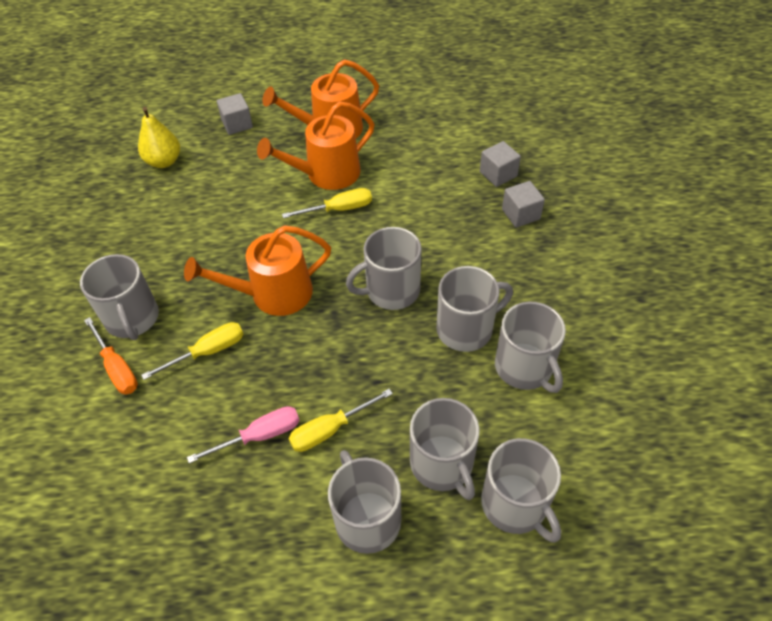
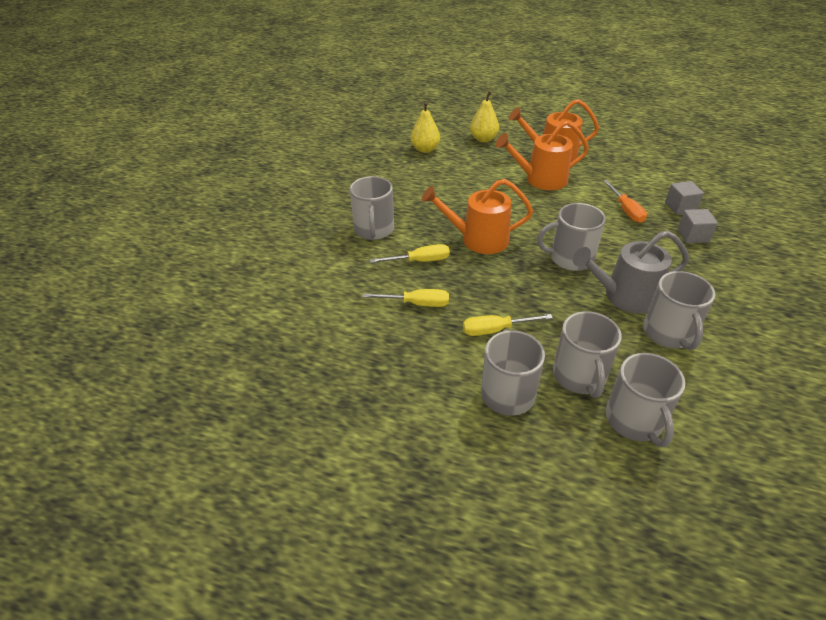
camera: 20 degrees right, 10 degrees down
orange screwdriver [84,317,138,395] -> orange screwdriver moved to [603,180,647,223]
pink screwdriver [187,406,300,463] -> none
grey cube [217,93,253,135] -> yellow pear [470,91,499,142]
yellow screwdriver [282,188,372,218] -> yellow screwdriver moved to [363,289,449,307]
grey mug [436,266,513,352] -> grey watering can [573,230,689,314]

